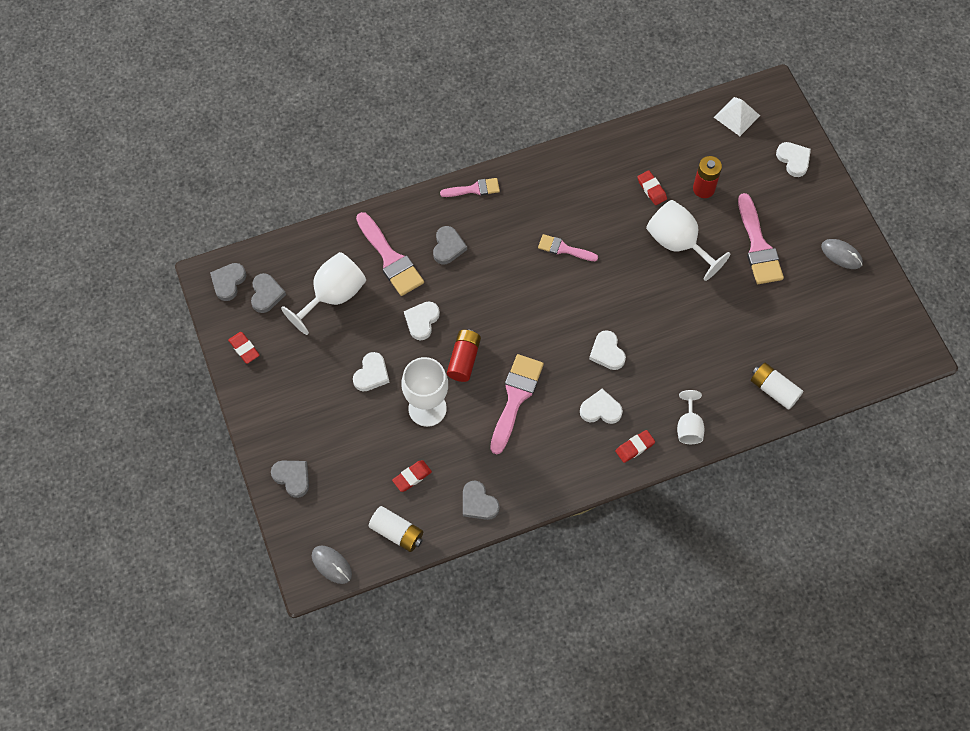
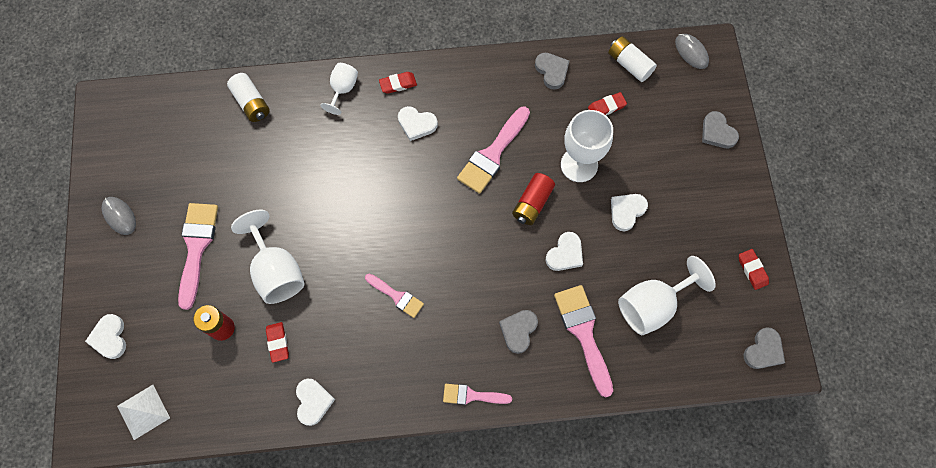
camera: 165 degrees left, 5 degrees up
grey heart [251,273,286,313] -> none
white heart [589,330,626,370] -> white heart moved to [296,379,335,426]

